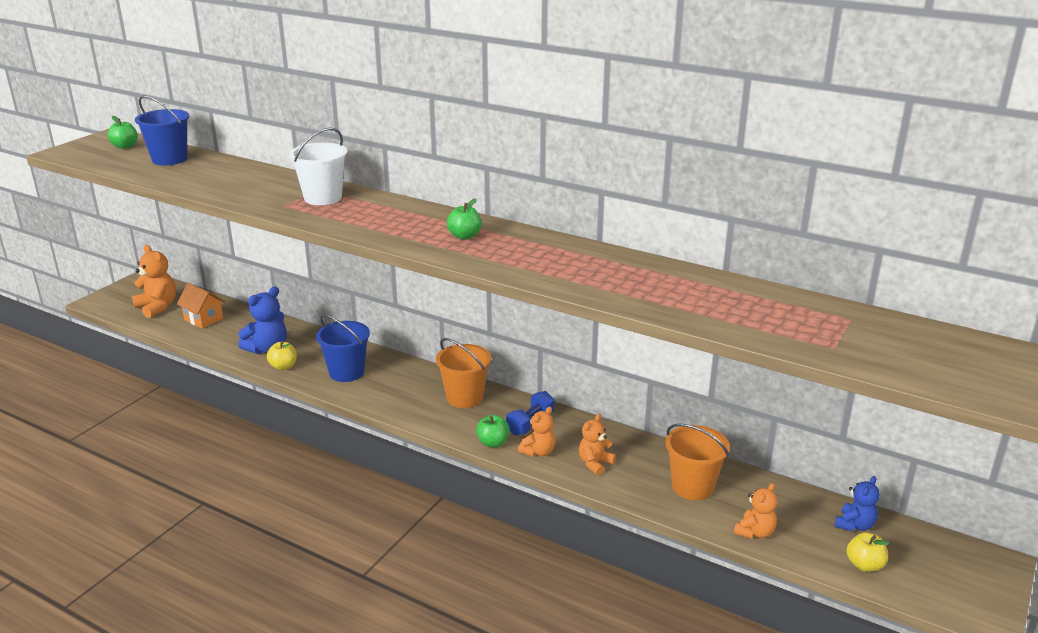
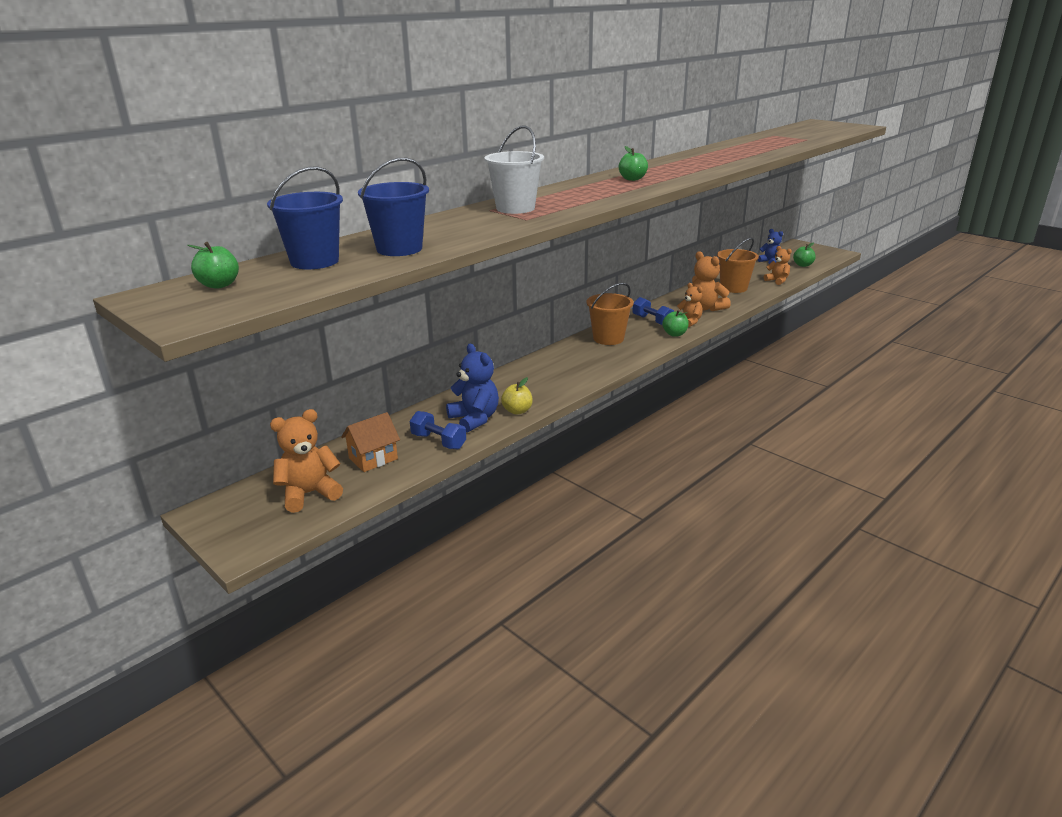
camera: 75 degrees left, 0 degrees up
blue bucket [316,315,370,382] -> blue bucket moved to [358,158,429,256]
orange teddy bear [579,414,616,475] -> orange teddy bear [692,251,731,311], size x1.55
yellow apple [846,532,890,572] -> green apple [793,242,816,267]
none -> blue dumbbell [410,411,466,449]

